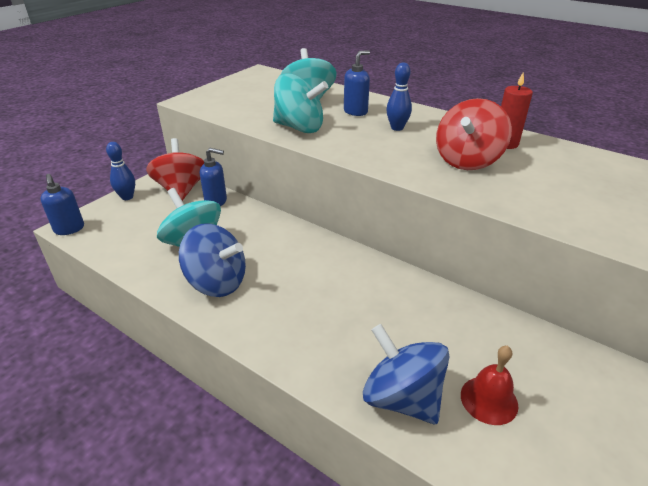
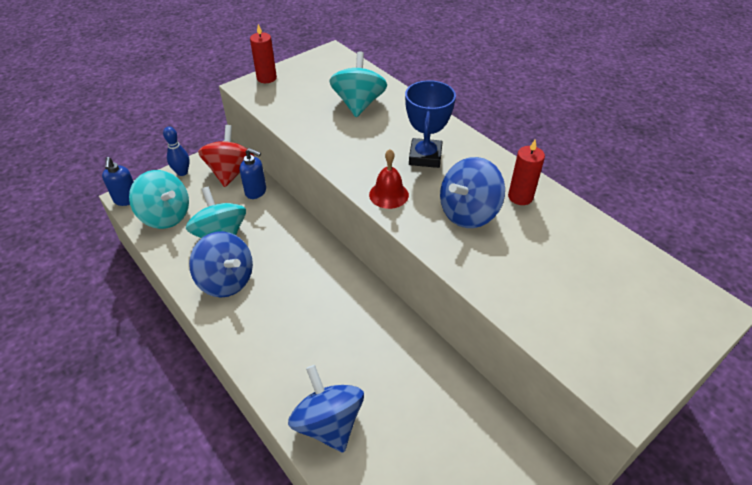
camera: 15 degrees right, 10 degrees up
turquoise spinning top [273,73,328,133] -> turquoise spinning top moved to [129,170,189,229]
blue soap dispenser [344,50,370,116] -> none
blue bowling pin [386,62,412,131] -> blue trophy [405,80,456,168]
red spinning top [436,98,512,170] -> blue spinning top [440,157,505,228]
red bell [461,346,518,425] -> red bell moved to [369,149,409,209]
none -> red candle [250,24,277,83]

